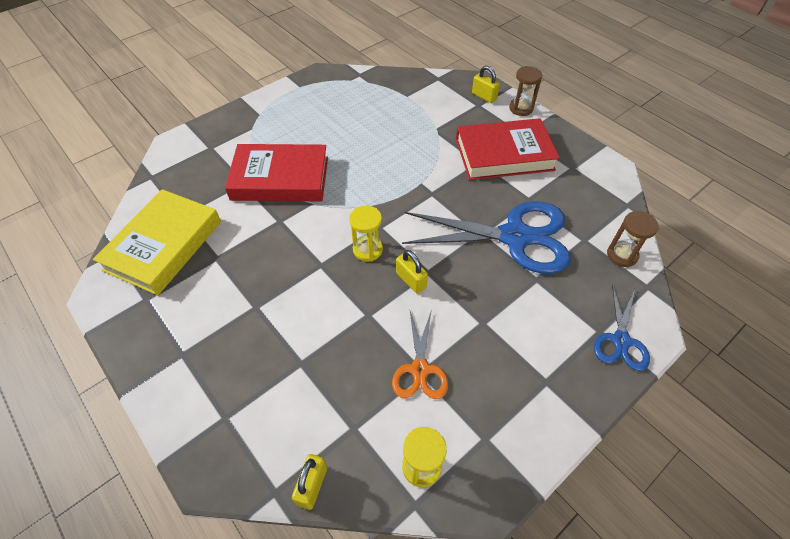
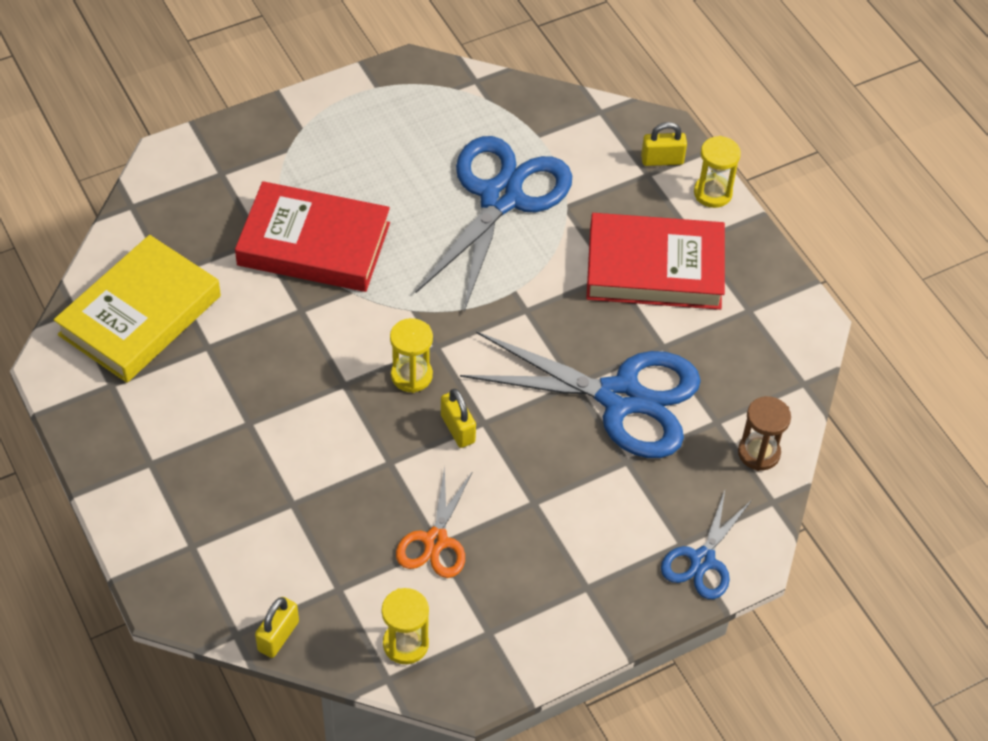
camera: 10 degrees right, 0 degrees up
yellow padlock [472,66,500,103] -> yellow padlock turned 60 degrees counterclockwise [641,122,687,166]
brown hourglass [509,66,542,116] -> yellow hourglass [694,136,741,208]
none -> blue scissors [415,136,572,312]

